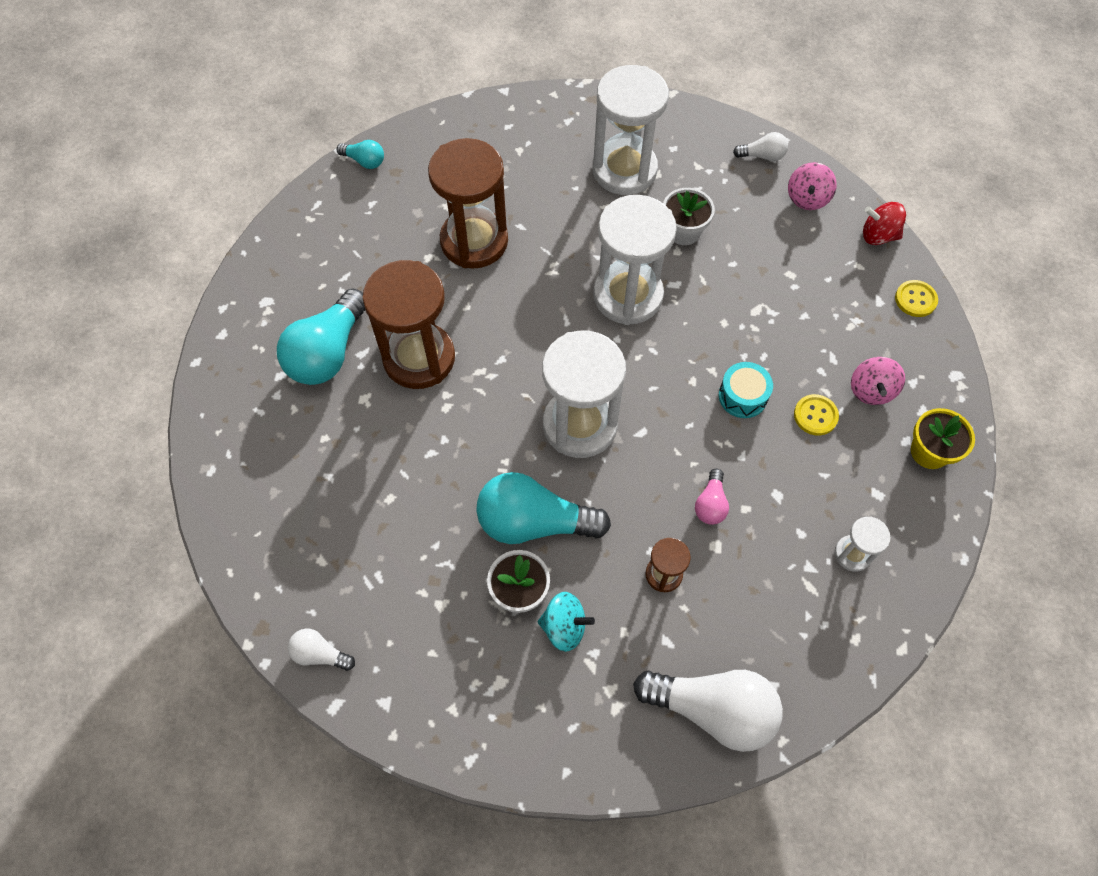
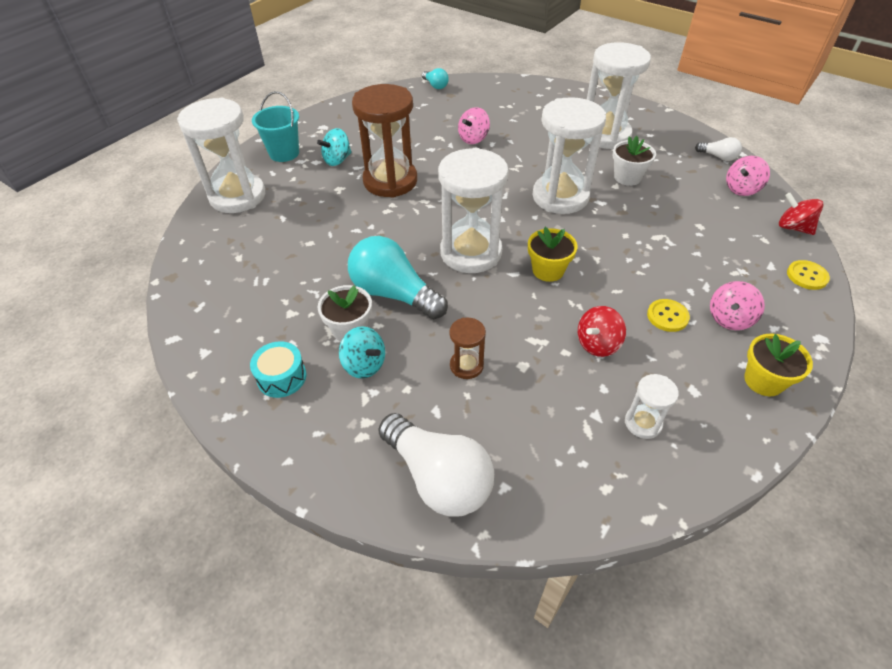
camera: 30 degrees right, 15 degrees down
turquoise light bulb [277,289,365,385] -> turquoise spinning top [317,128,352,166]
white light bulb [288,628,355,671] -> none
brown hourglass [428,138,508,269] -> pink spinning top [458,107,490,144]
pink light bulb [695,469,729,525] -> none
turquoise drum [719,362,773,418] -> turquoise drum moved to [250,341,306,398]
none -> white hourglass [177,98,265,213]
none -> turquoise bucket [252,91,299,162]
none -> yellow flower pot [528,227,578,282]
none -> red spinning top [578,306,626,357]

